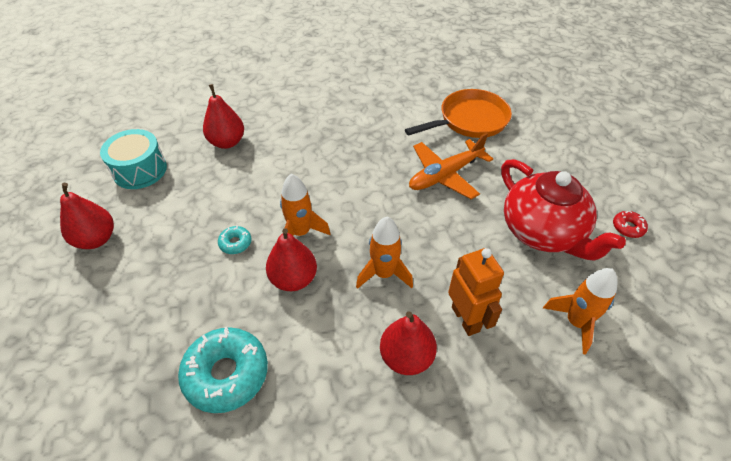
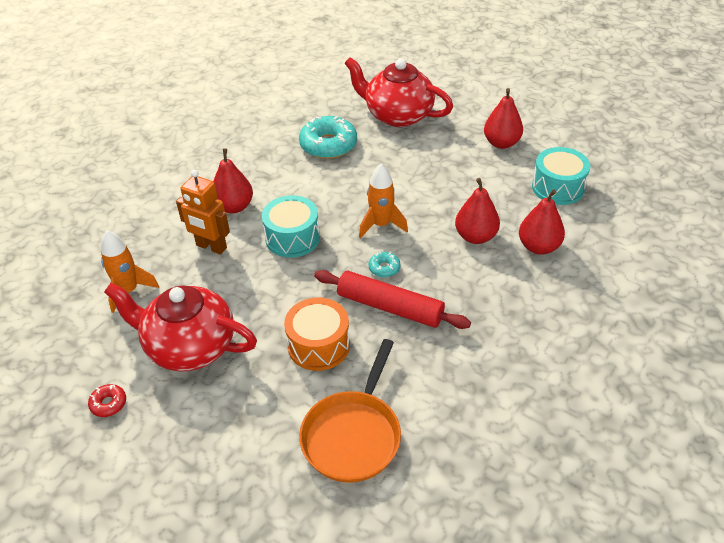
camera: 140 degrees right, 5 degrees down
turquoise donut [218,225,251,254] -> turquoise donut moved to [369,252,400,277]
red pear [266,228,317,291] -> red pear moved to [455,178,500,244]
orange rocket [356,217,413,289] -> turquoise drum [262,195,320,258]
orange plane [409,133,493,199] -> orange drum [284,297,350,371]
none -> red rolling pin [314,270,471,329]
none -> red teapot [345,57,453,127]

